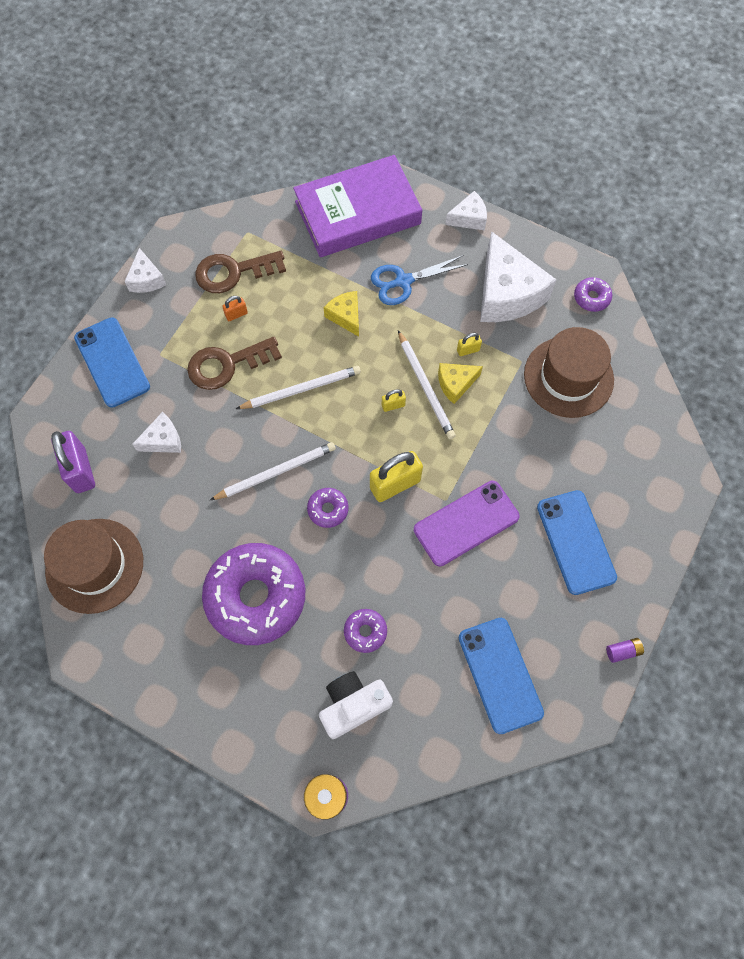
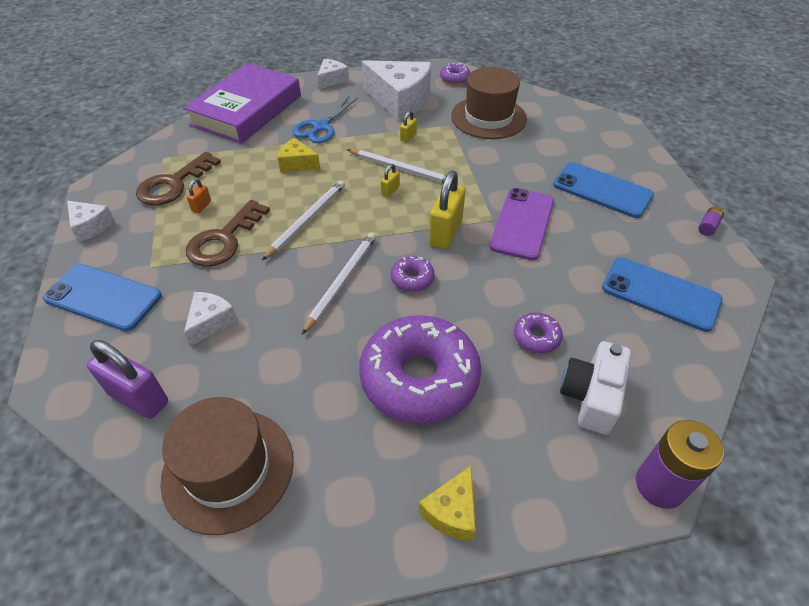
camera: 40 degrees left, 20 degrees down
yellow cheese [438,363,483,404] -> yellow cheese moved to [419,466,476,541]

